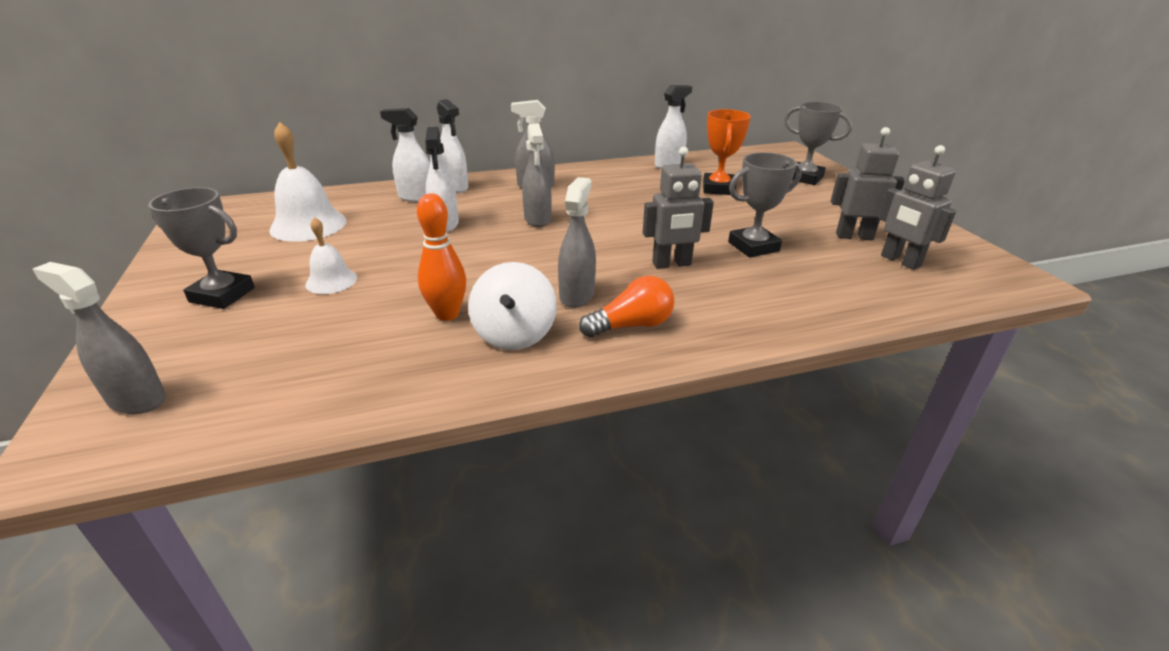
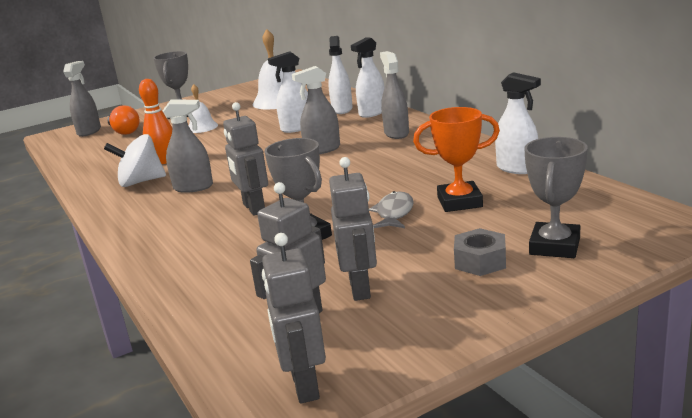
camera: 80 degrees right, 10 degrees down
orange light bulb [579,276,674,337] -> orange light bulb moved to [107,105,140,135]
none -> grey robot [262,233,326,404]
none -> grey fish [369,191,414,228]
none -> grey nut [454,228,506,276]

